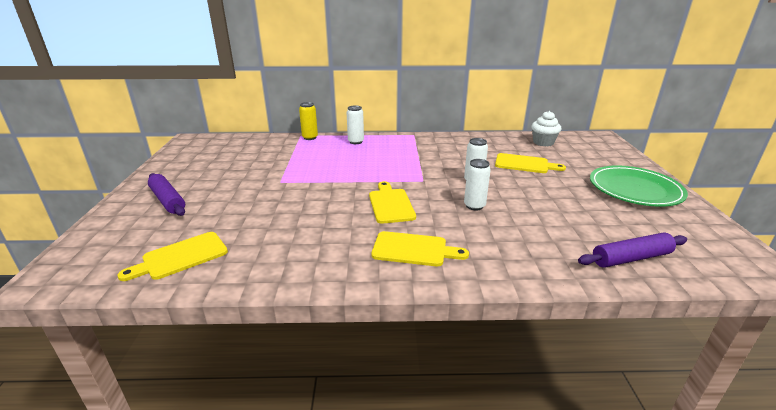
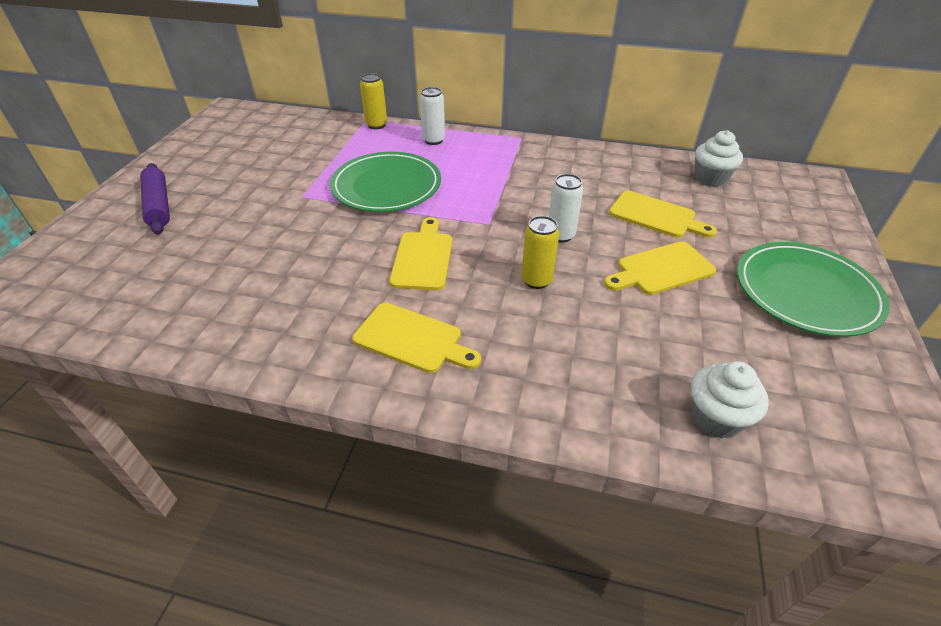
camera: 15 degrees right, 15 degrees up
yellow cutting board [118,232,228,281] -> yellow cutting board moved to [604,241,716,295]
white can [464,159,491,211] -> yellow can [521,216,559,289]
purple rolling pin [578,232,687,268] -> white cupcake [691,361,769,439]
none -> green plate [330,152,441,212]

